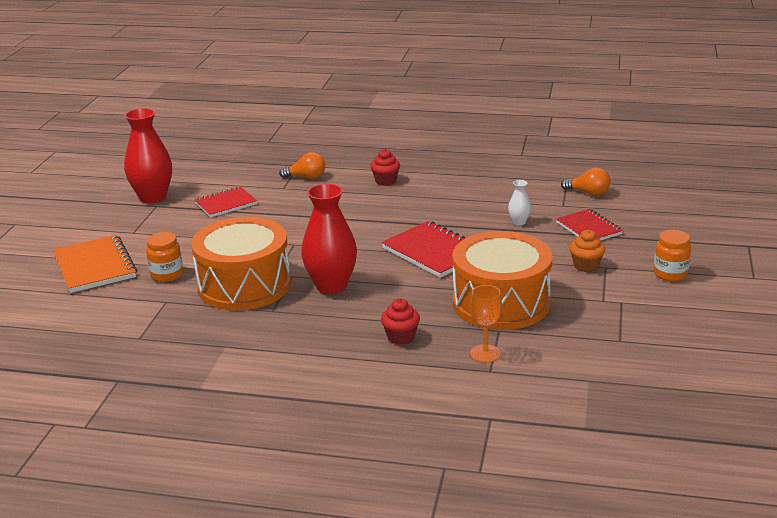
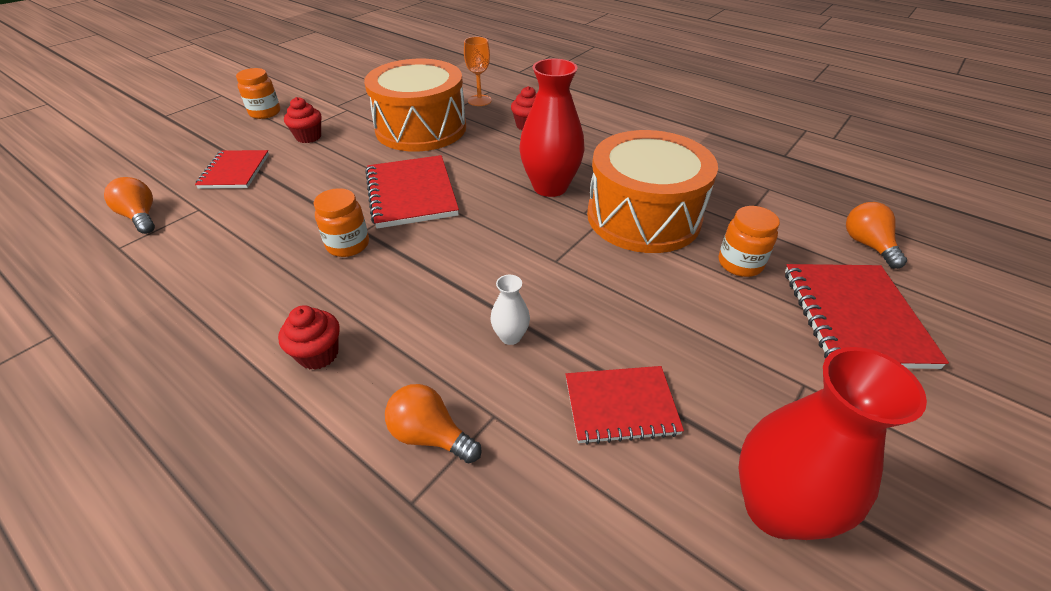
camera: 155 degrees left, 15 degrees up
orange notebook [53,235,137,293] -> red notebook [785,264,949,369]
white vase [508,180,531,225] -> white vase moved to [490,275,530,345]
orange cupcake [569,230,605,272] -> red cupcake [284,97,322,143]
none -> orange jar [314,188,369,257]
none -> orange light bulb [846,202,907,269]

